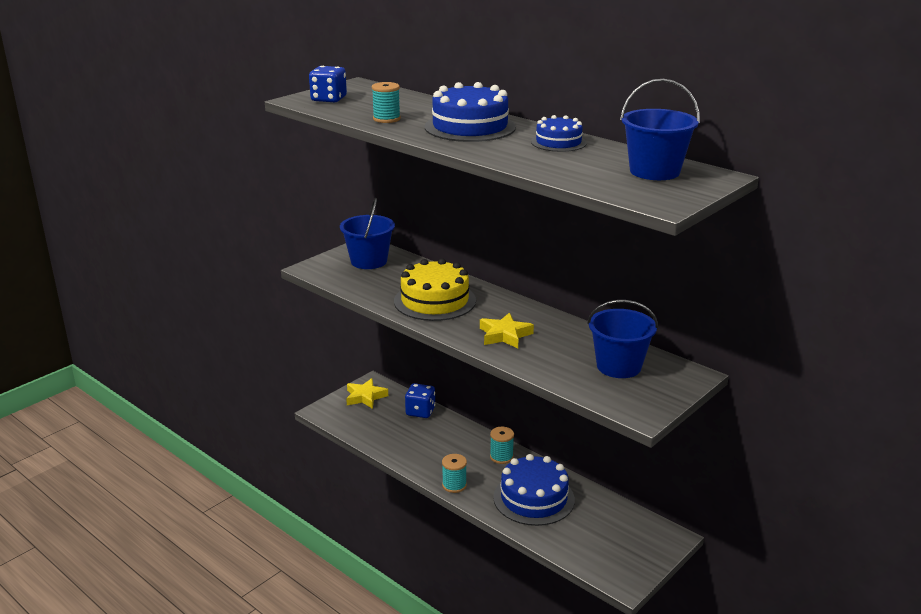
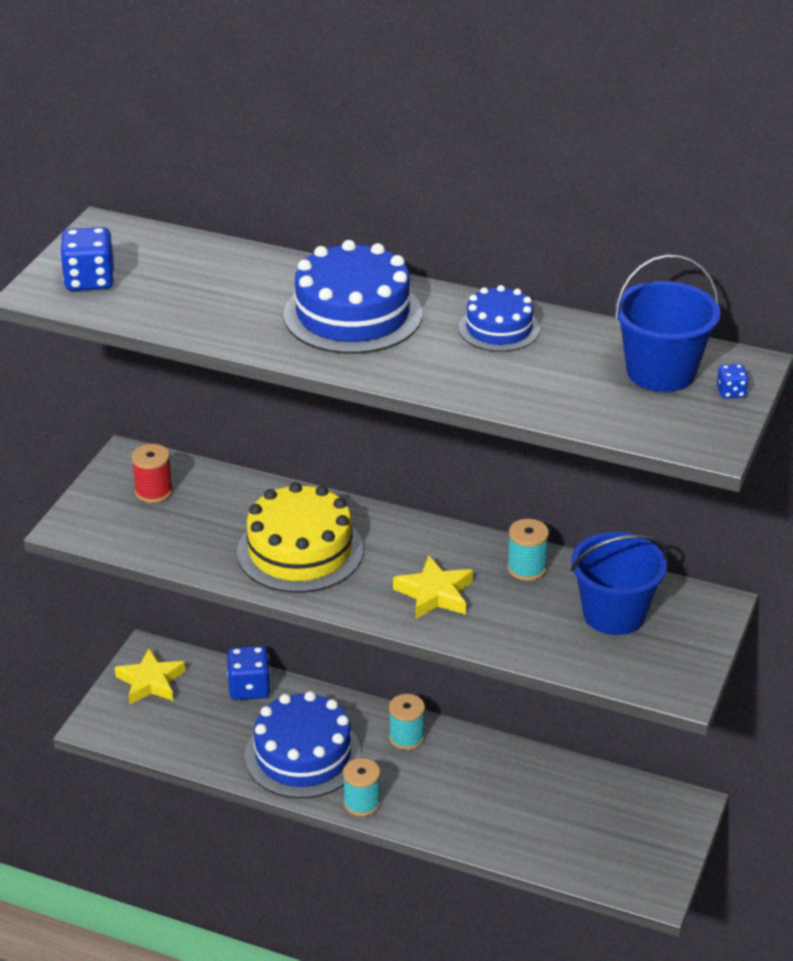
camera: 20 degrees left, 10 degrees up
blue bucket [340,198,395,269] -> red spool [131,444,173,503]
turquoise spool [372,82,401,123] -> turquoise spool moved to [507,519,549,581]
blue cake [493,454,575,526] -> blue cake moved to [245,691,362,799]
none -> blue dice [717,364,749,398]

